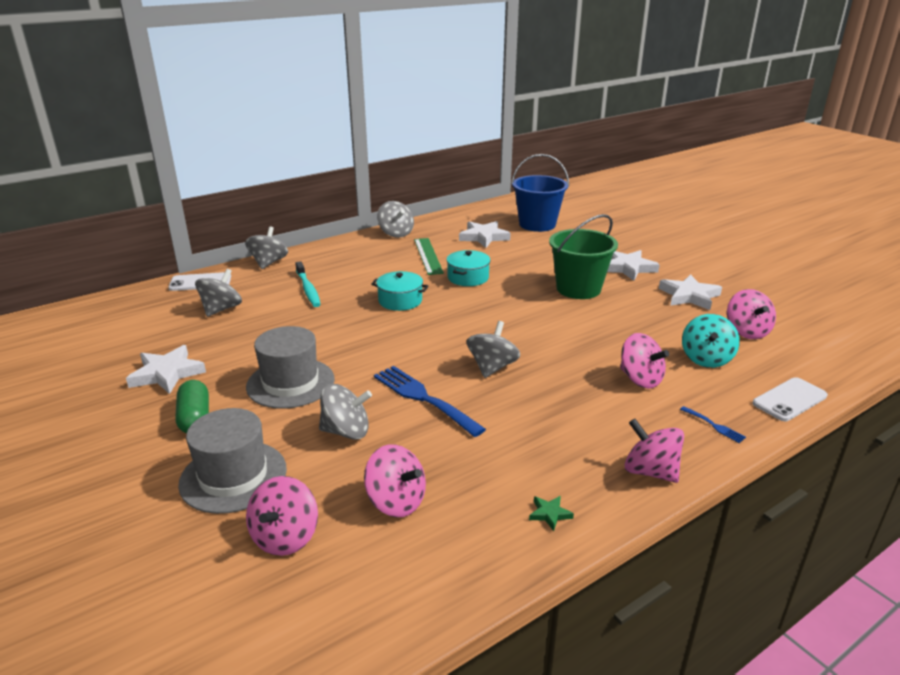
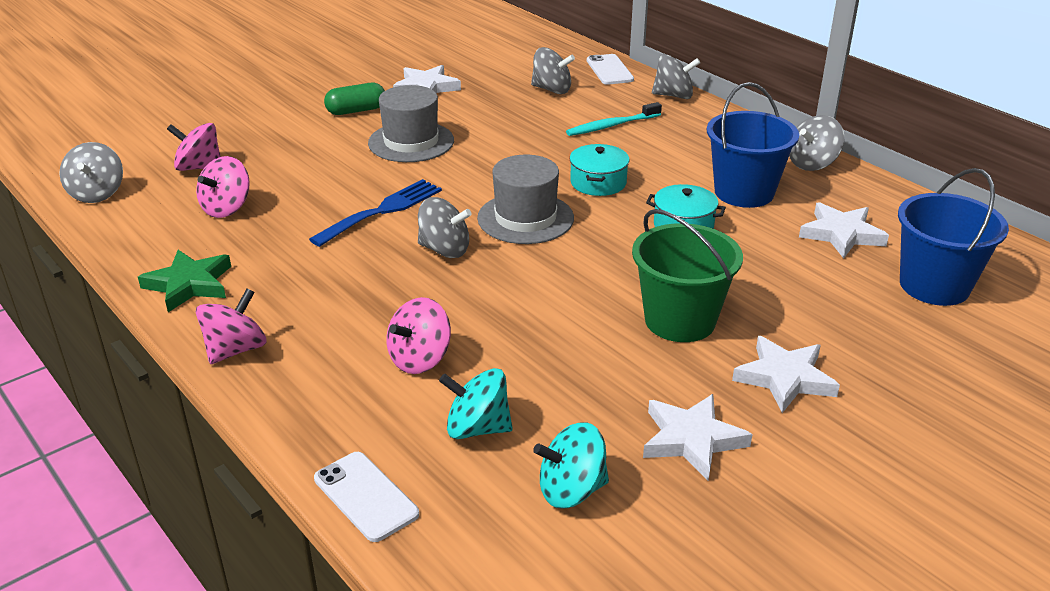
camera: 85 degrees right, 5 degrees up
grey hat [178,408,287,514] -> grey hat moved to [477,154,574,244]
grey spinning top [319,384,372,440] -> grey spinning top moved to [59,142,123,203]
green ruler [414,238,444,275] -> blue bucket [707,82,799,208]
green star [529,496,574,531] -> green star [138,250,231,312], size x2.15
blue fork [680,406,746,443] -> none
pink spinning top [727,289,776,339] -> turquoise spinning top [533,422,609,509]

